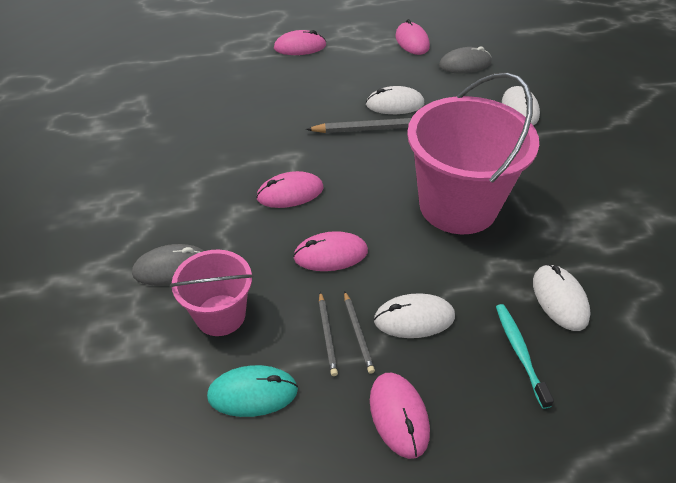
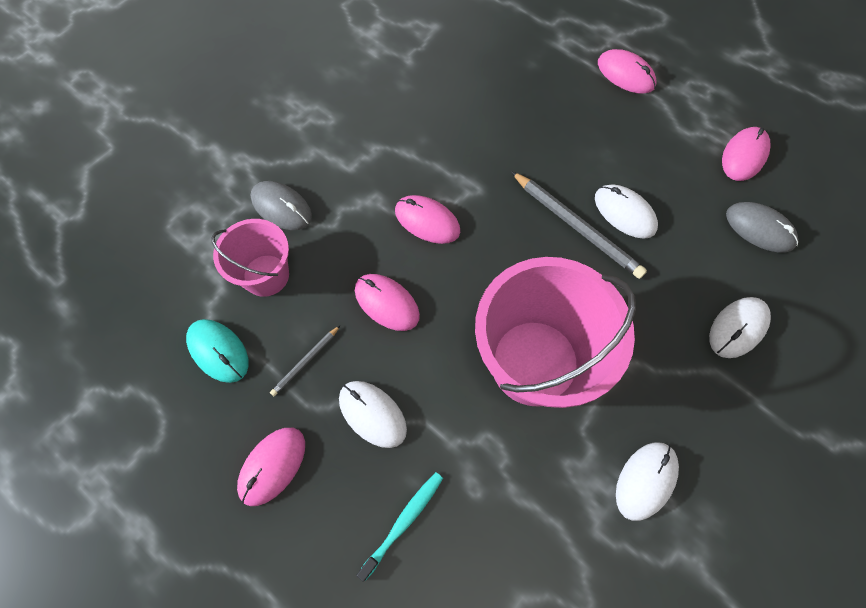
camera: 50 degrees right, 20 degrees up
grey pencil [344,291,375,374] -> none
white mouse [533,264,591,331] -> white mouse moved to [616,442,679,521]

